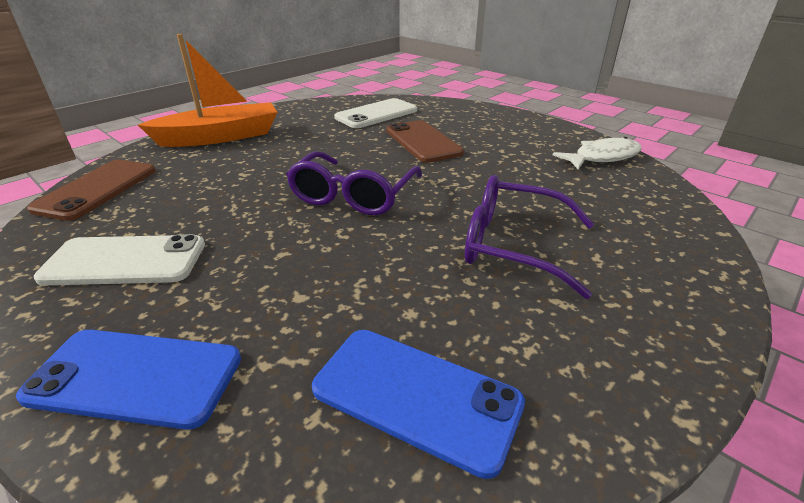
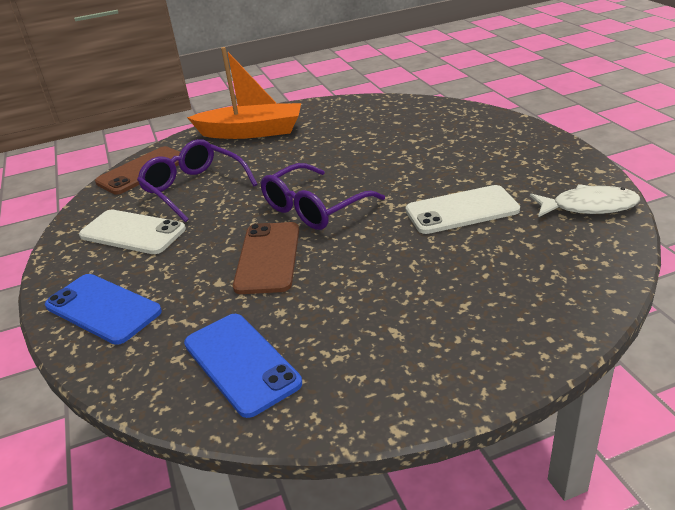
camera: 30 degrees right, 0 degrees up
white phone [334,98,417,128] -> white phone moved to [406,185,520,234]
brown phone [386,120,464,163] -> brown phone moved to [233,222,299,294]
purple glasses [465,175,594,299] -> purple glasses moved to [137,139,258,222]

